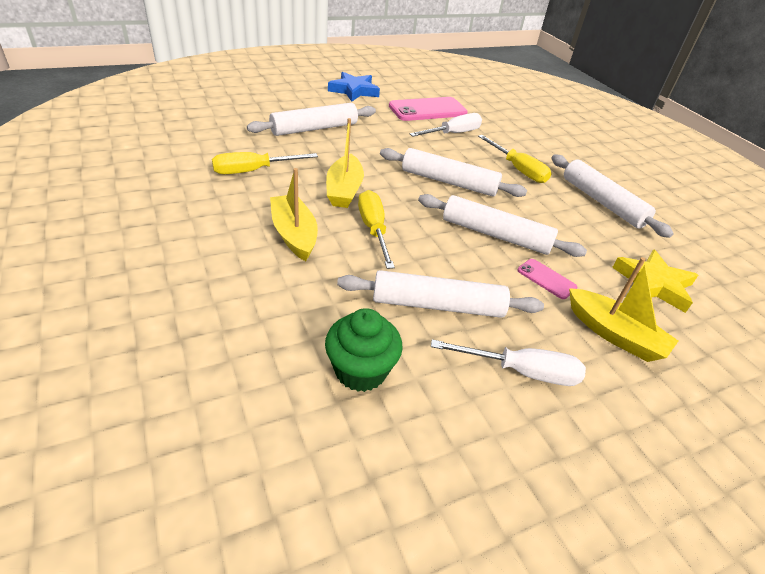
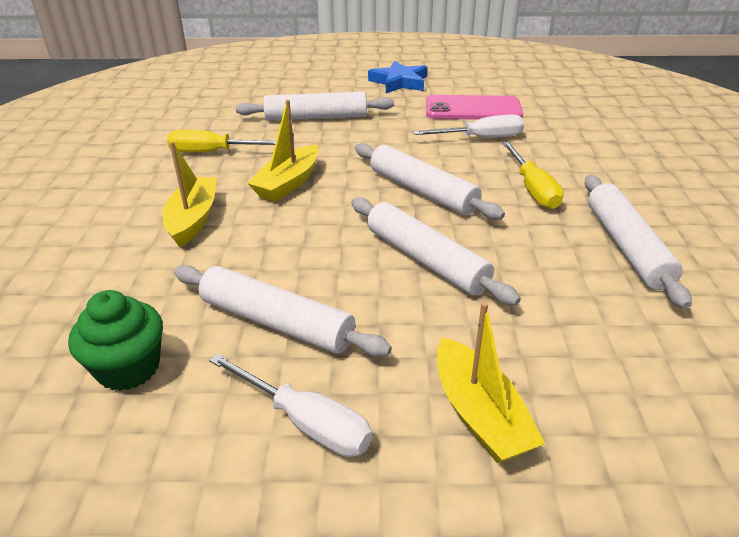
camera: 30 degrees right, 5 degrees down
yellow screwdriver [358,190,395,269] -> none
pink phone [517,259,577,299] -> none
yellow star [612,249,698,313] -> none

